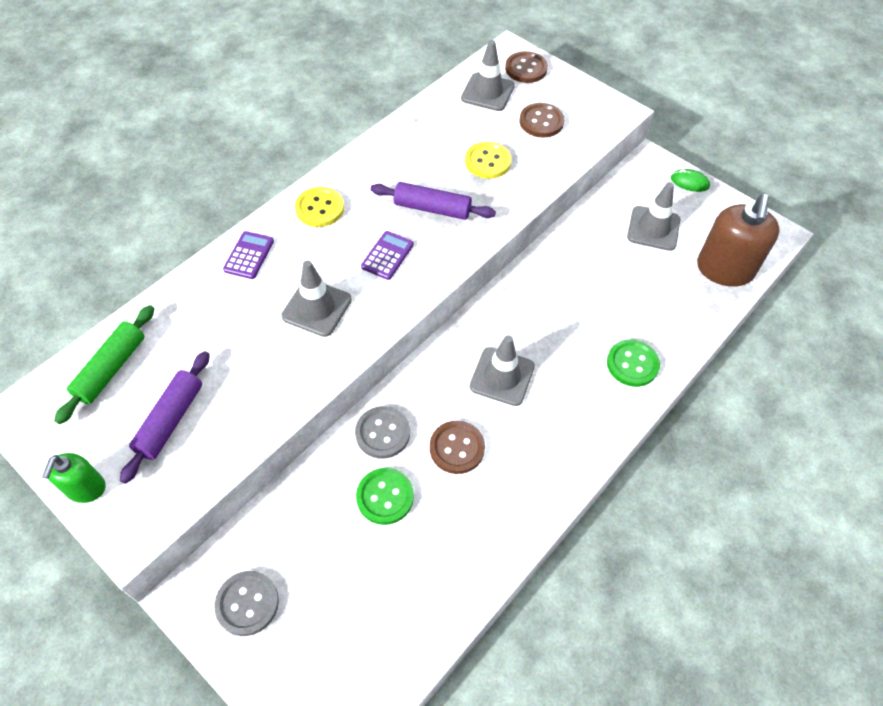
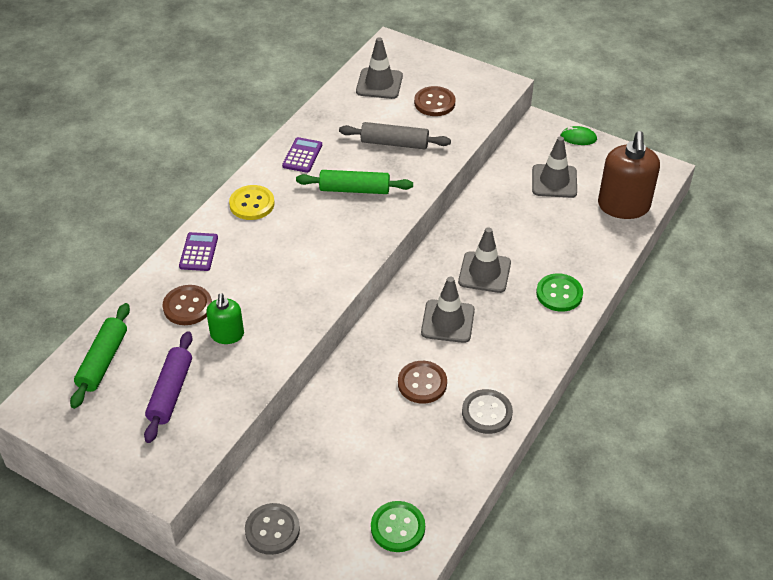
camera: 10 degrees left, 10 degrees down
green soap dispenser [42,453,106,503] -> green soap dispenser moved to [206,293,244,344]
grey traffic cone [281,260,352,337] -> grey traffic cone moved to [458,227,511,293]
grey button [355,406,410,459] -> grey button moved to [462,389,513,434]
green button [356,468,414,525] -> green button moved to [371,501,425,552]
purple calculator [361,231,414,280] -> purple calculator moved to [282,137,322,173]
purple rolling pin [371,182,496,220] -> green rolling pin [296,170,413,194]
yellow button [465,141,512,179] -> grey rolling pin [339,122,451,149]
brown button [505,51,548,83] -> brown button moved to [163,285,212,325]

